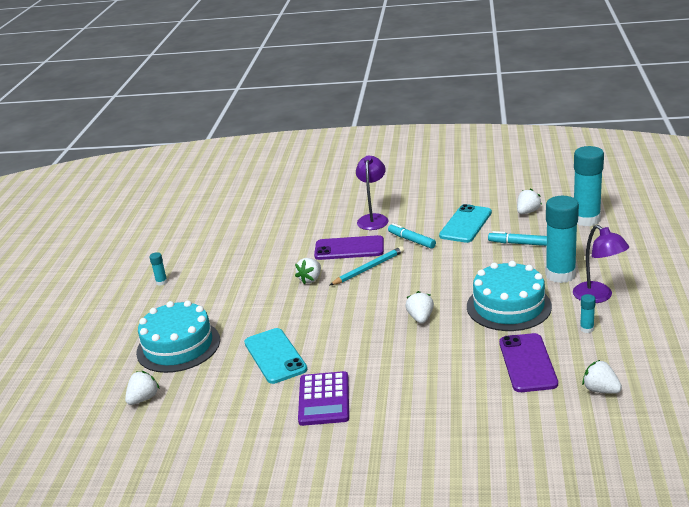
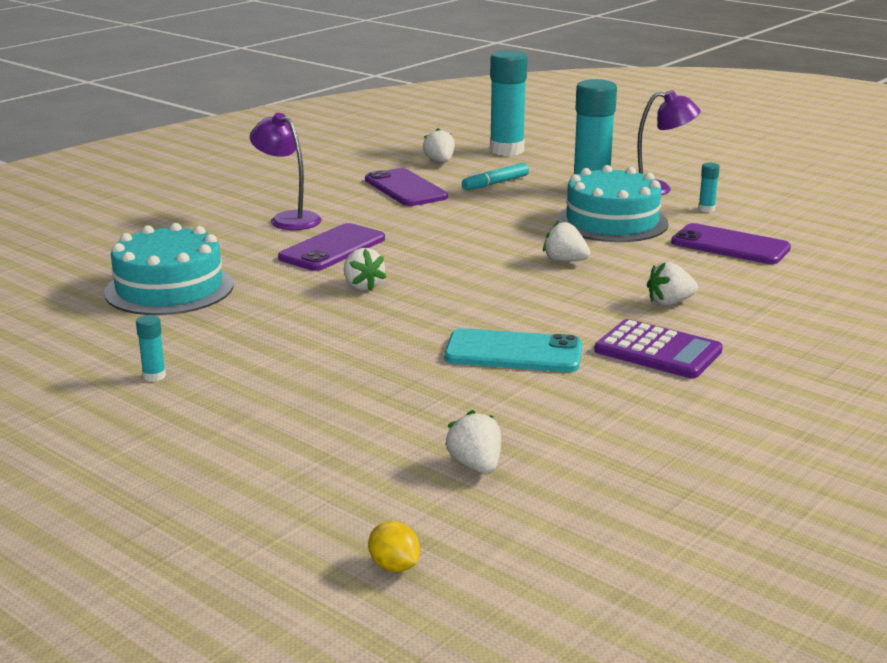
camera: 60 degrees left, 5 degrees down
turquoise cake [136,300,220,373] -> turquoise cake moved to [104,223,234,315]
turquoise pencil [330,246,404,285] -> none
turquoise marker [388,223,436,249] -> none
turquoise phone [439,204,492,243] -> purple phone [365,168,448,206]
white strawberry [582,360,622,394] -> white strawberry moved to [647,262,698,306]
none -> yellow lemon [368,521,420,572]

